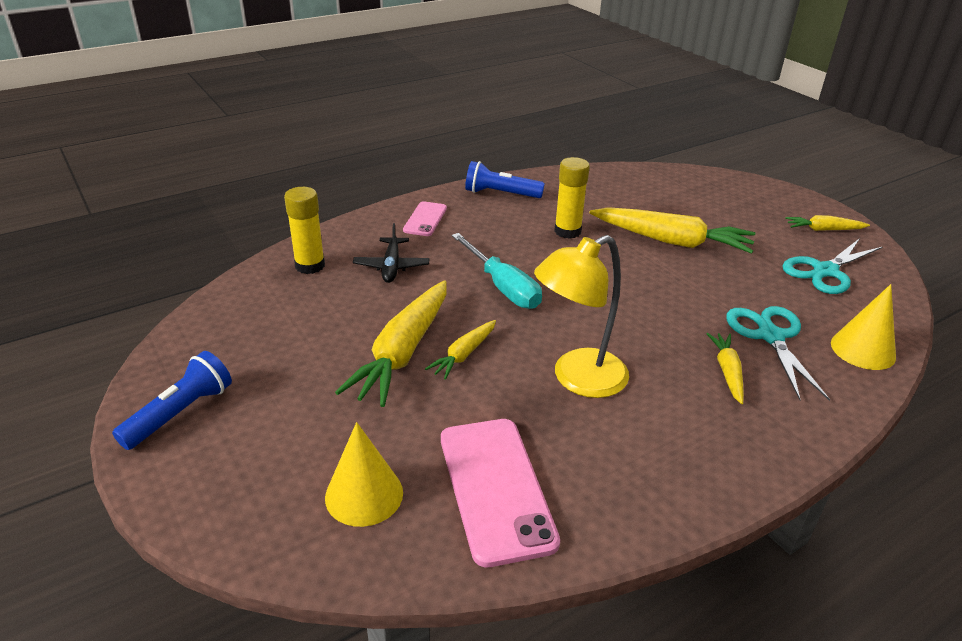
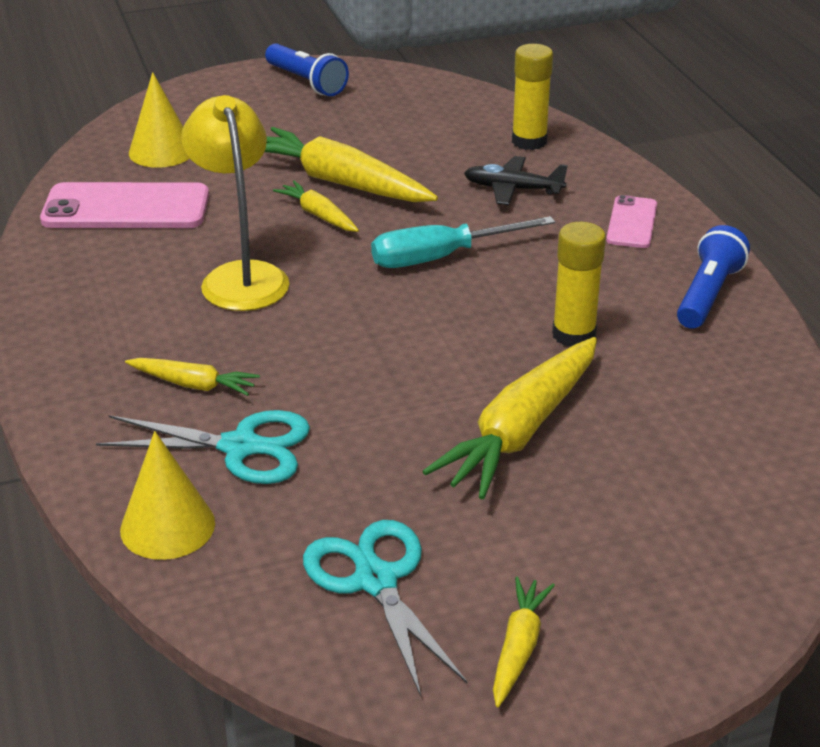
camera: 105 degrees right, 0 degrees up
pink phone [403,201,447,236] -> pink phone turned 75 degrees clockwise [606,195,657,248]

